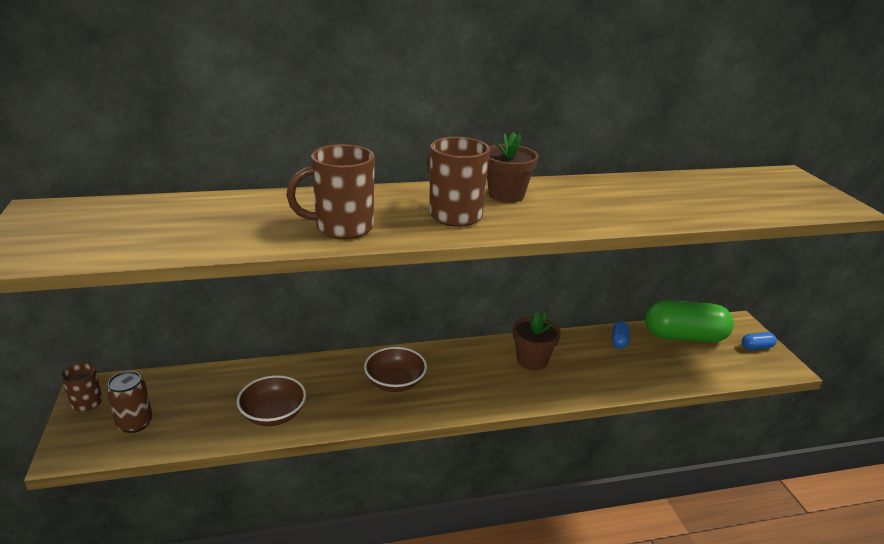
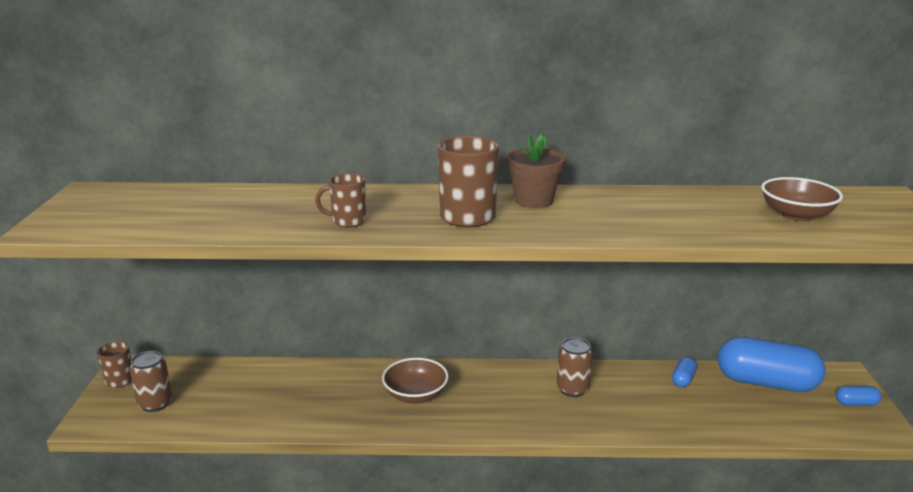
camera: 15 degrees right, 5 degrees down
brown bowl [237,375,306,426] -> brown bowl moved to [761,177,843,221]
brown mug [286,144,375,239] -> brown mug [315,173,366,228], size x0.59
brown flower pot [513,311,561,370] -> brown can [557,338,593,397]
green capsule [645,300,734,343] -> blue capsule [718,337,825,392]

